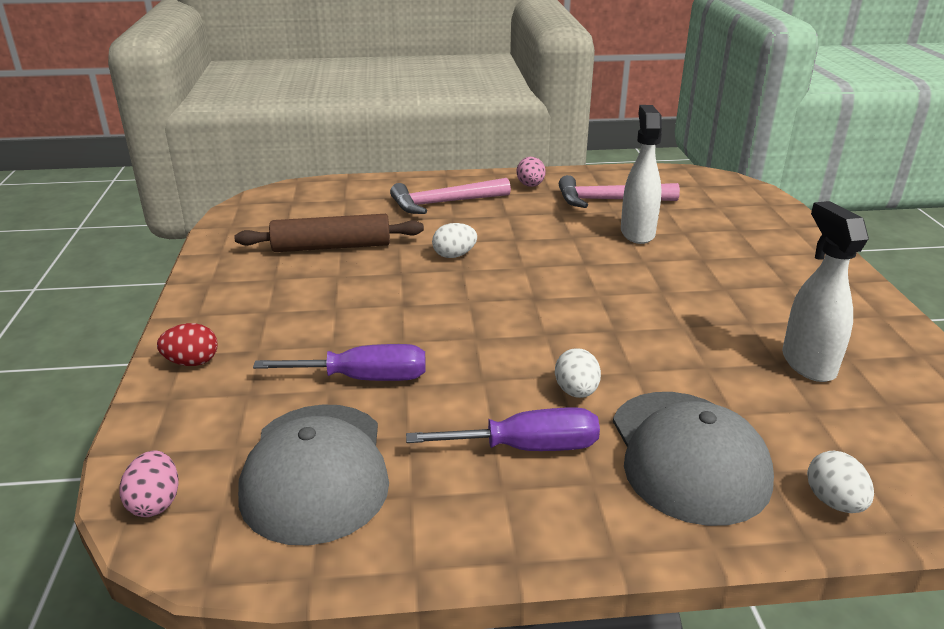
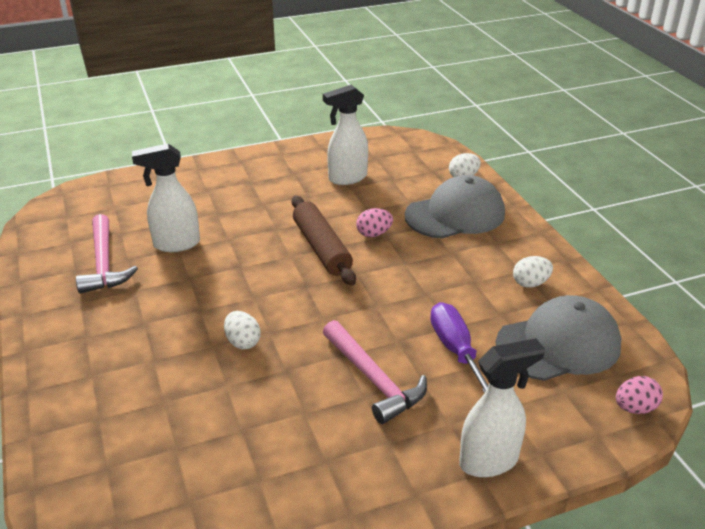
camera: 105 degrees left, 5 degrees up
red egg [157,323,218,366] -> white spray bottle [459,338,545,477]
brown rolling pin [234,214,424,252] -> brown rolling pin moved to [292,196,356,286]
pink hammer [390,178,511,214] -> pink hammer moved to [323,320,427,424]
purple screwdriver [406,407,600,451] -> none
pink egg [517,157,546,187] -> pink egg moved to [356,208,393,237]
white egg [555,348,601,398] -> white egg moved to [513,256,553,288]

